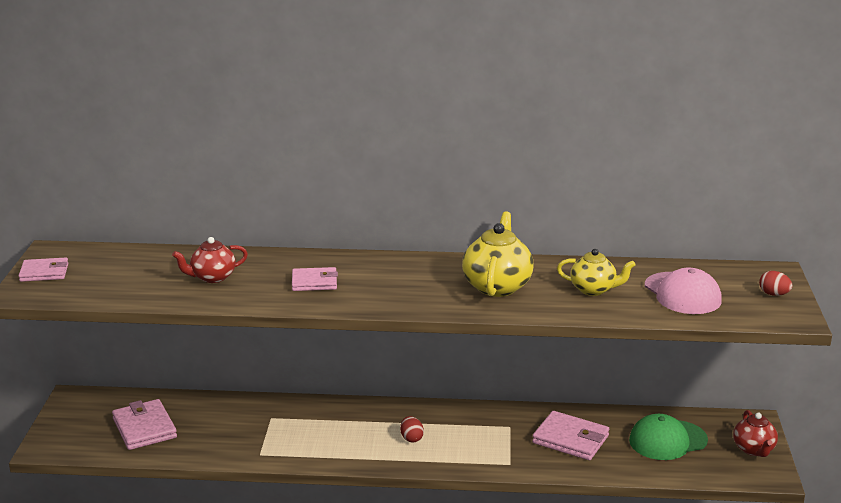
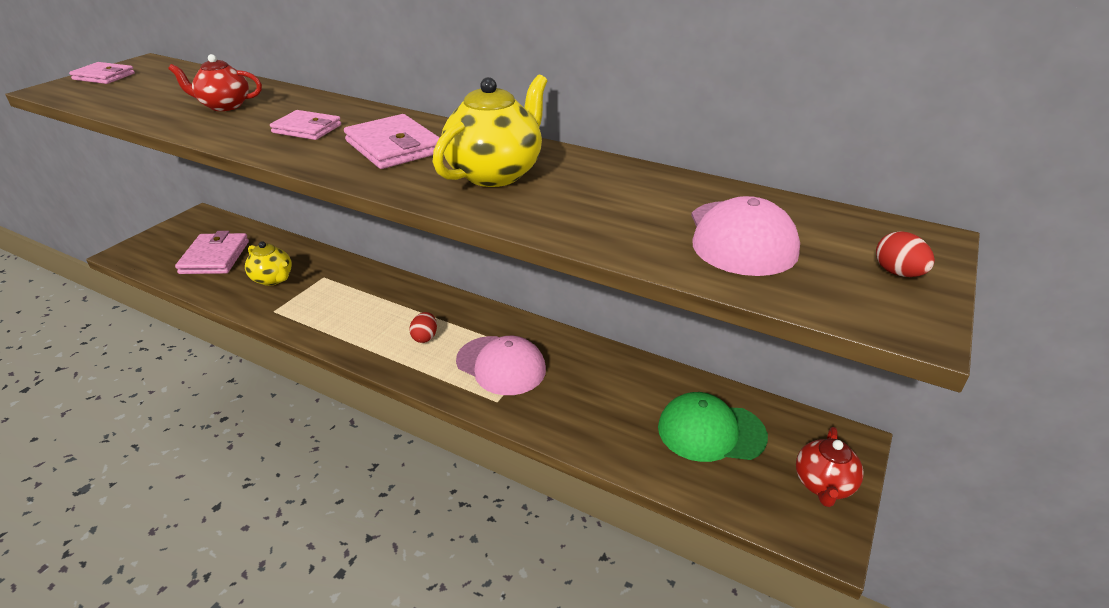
camera: 25 degrees right, 10 degrees up
pink wallet [532,411,609,460] -> pink wallet moved to [344,114,440,169]
yellow teapot [557,249,635,296] -> yellow teapot moved to [245,241,292,286]
none -> pink cap [456,336,546,395]

